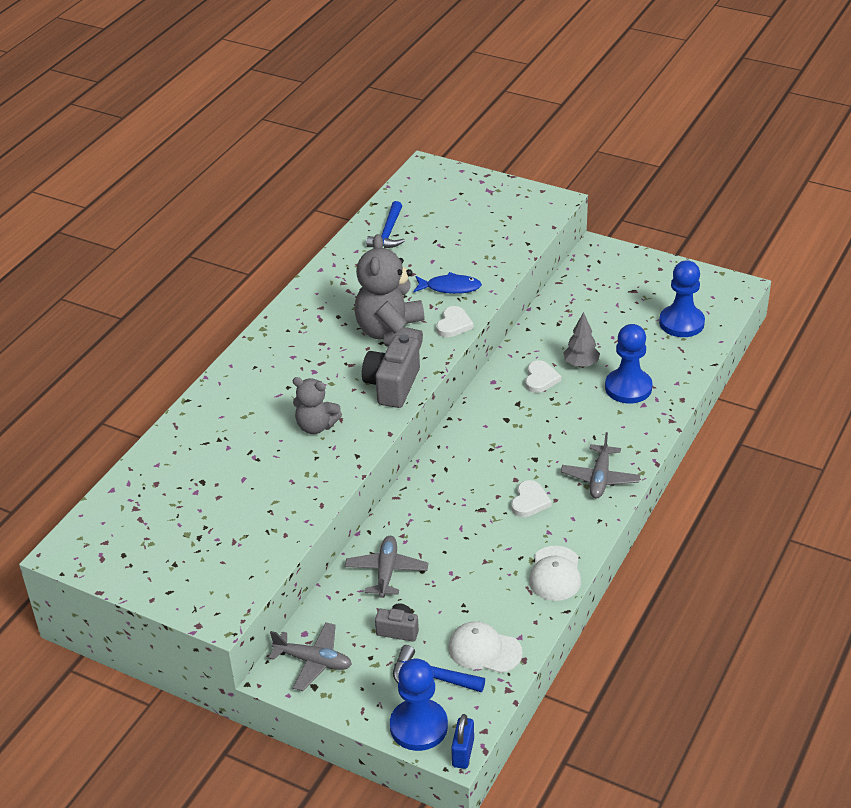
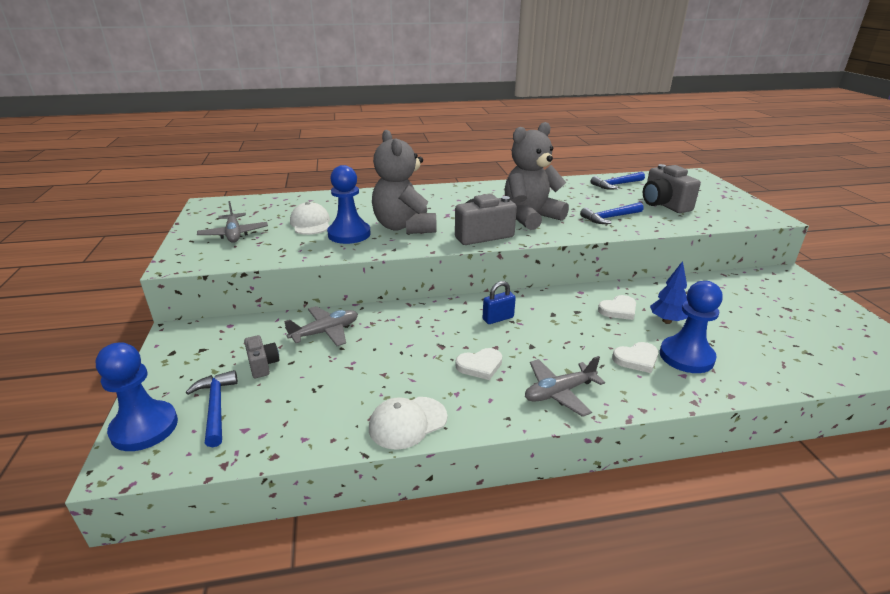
camera: 50 degrees right, 10 degrees down
grey plane [269,622,352,691] -> grey plane moved to [197,201,268,243]
grey teddy bear [293,377,342,434] -> grey teddy bear [372,130,437,234], size x1.70
blue fish [414,272,482,294] -> blue hammer [580,202,644,224]
white heart [436,306,474,337] -> white heart moved to [612,342,658,373]
white cap [448,621,523,673] -> white cap moved to [290,202,330,235]
blue padlock [451,714,474,769] -> blue padlock moved to [483,281,516,324]
grey tree [563,312,600,367] -> blue tree [650,261,688,324]
blue pawn [659,260,705,337] -> blue pawn moved to [327,165,371,244]
none -> grey camera [643,164,701,213]

